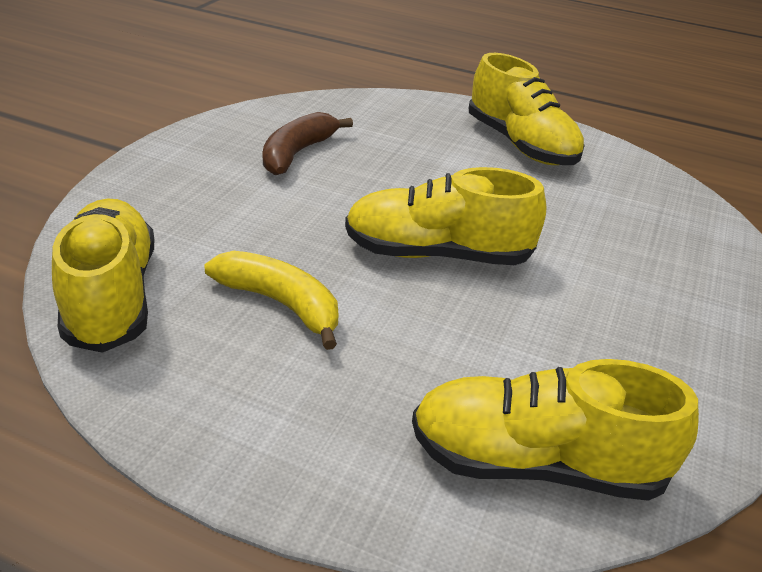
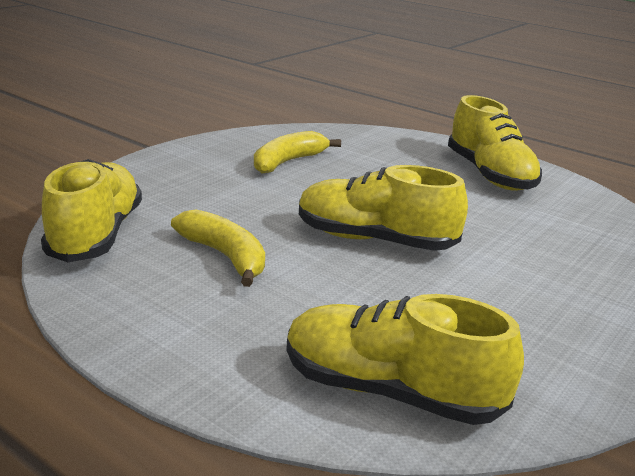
camera: 15 degrees right, 10 degrees down
brown banana [262,112,353,175] -> yellow banana [254,131,341,174]

